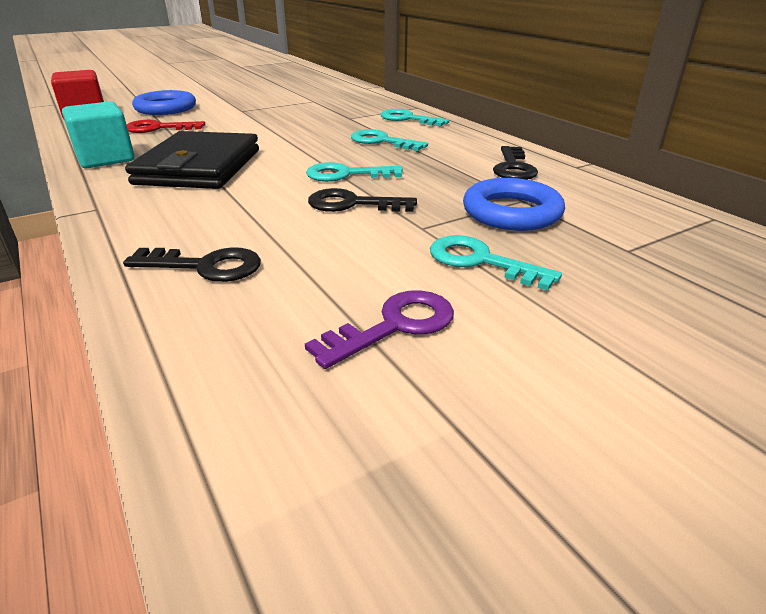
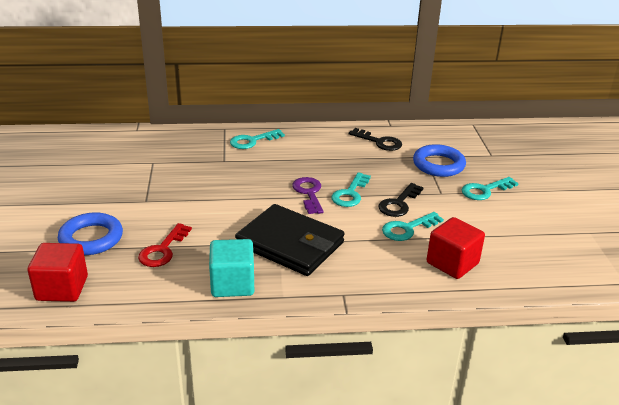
camera: 65 degrees left, 0 degrees up
black key [123,247,261,282] -> red cube [427,217,485,279]
purple key [305,290,454,369] -> purple key moved to [292,177,324,214]
turquoise key [351,129,428,151] -> turquoise key moved to [382,212,444,241]

